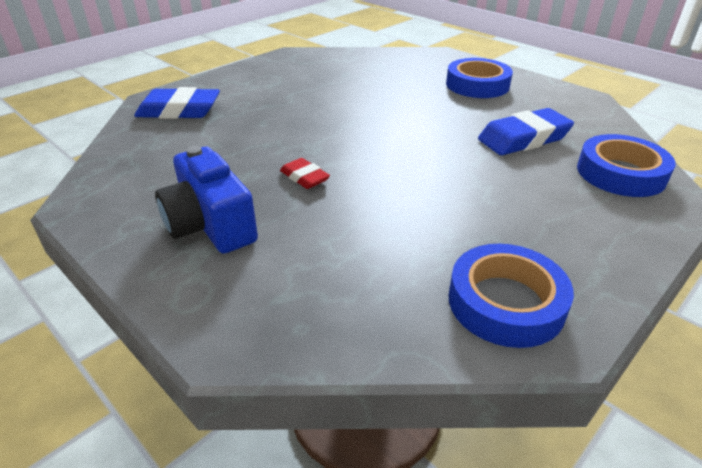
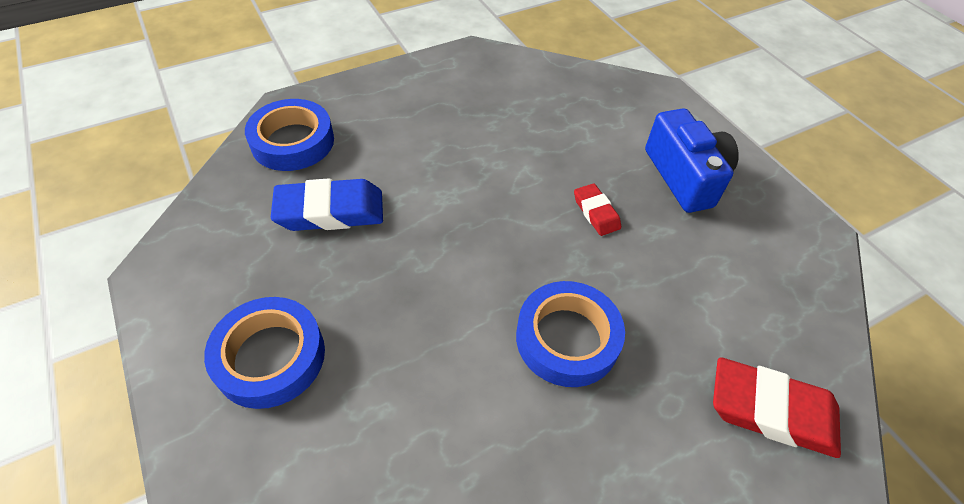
camera: 165 degrees left, 15 degrees up
blue eraser [134,87,220,119] -> red eraser [713,357,841,458]
blue tape [449,244,574,348] -> blue tape moved to [516,281,625,387]

